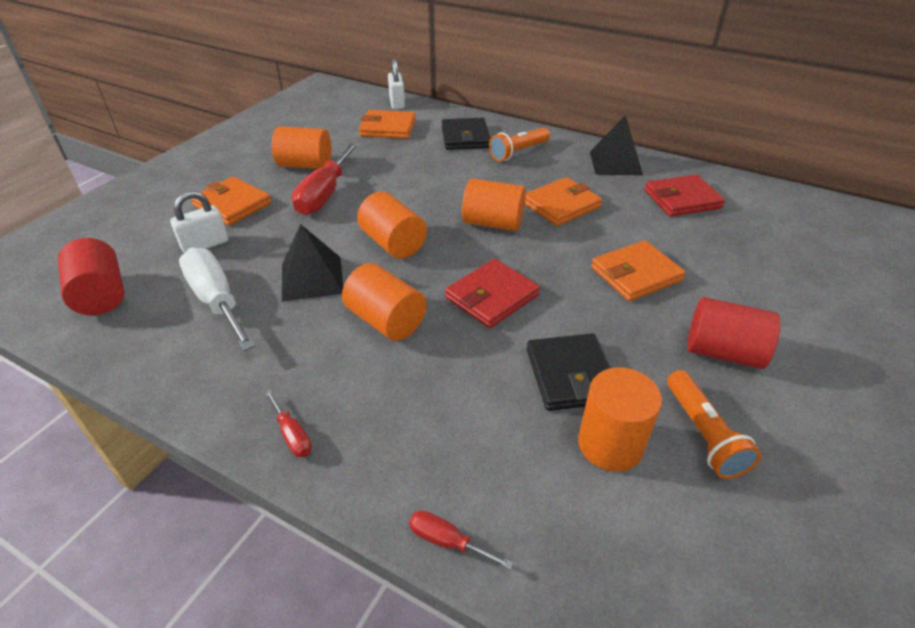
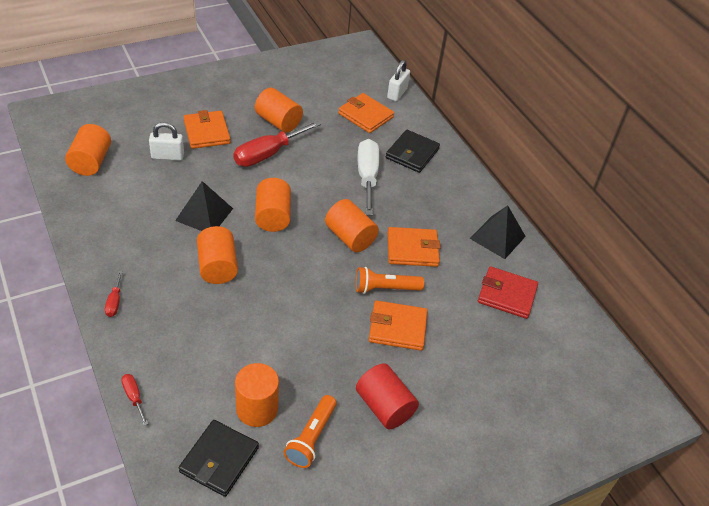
camera: 30 degrees right, 5 degrees up
red cylinder [58,238,124,315] -> orange cylinder [65,124,111,176]
white screwdriver [179,248,256,351] -> white screwdriver moved to [358,139,379,216]
red wallet [445,259,540,328] -> none
orange flashlight [489,127,550,161] -> orange flashlight moved to [355,267,424,294]
black wallet [527,333,611,411] -> black wallet moved to [179,420,259,497]

